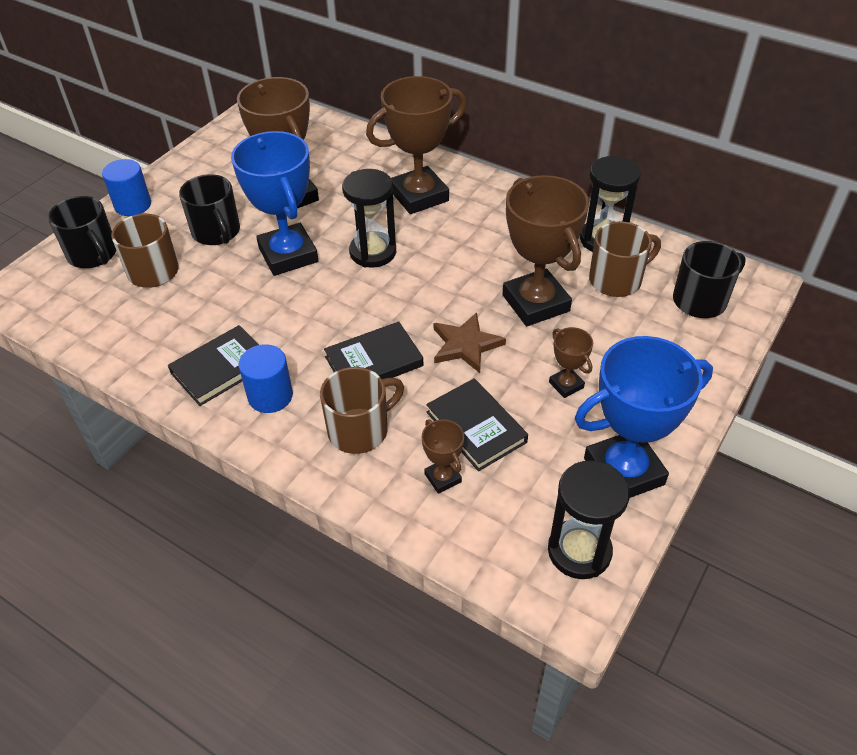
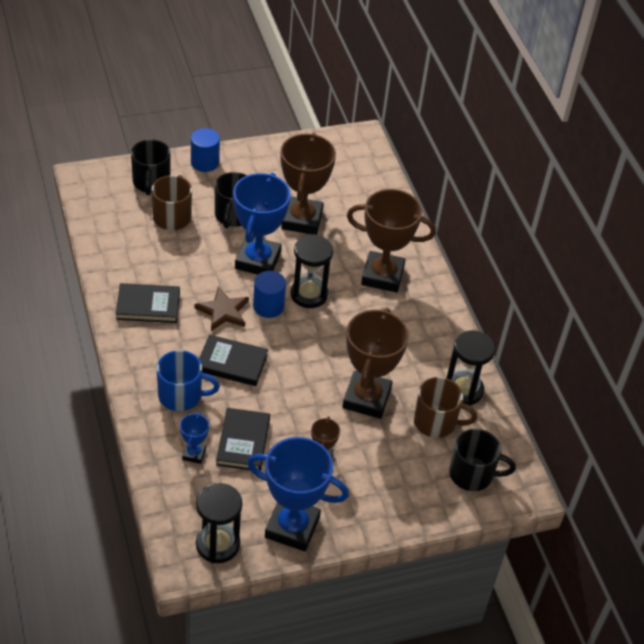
camera: 35 degrees right, 0 degrees up
blue cylinder [239,344,293,413] -> blue cylinder moved to [253,271,286,318]
brown mug [320,367,404,454] -> blue mug [157,350,220,411]
brown trophy [422,419,464,494] -> blue trophy [180,412,209,464]
brown star [434,312,506,373] -> brown star moved to [195,286,249,331]

